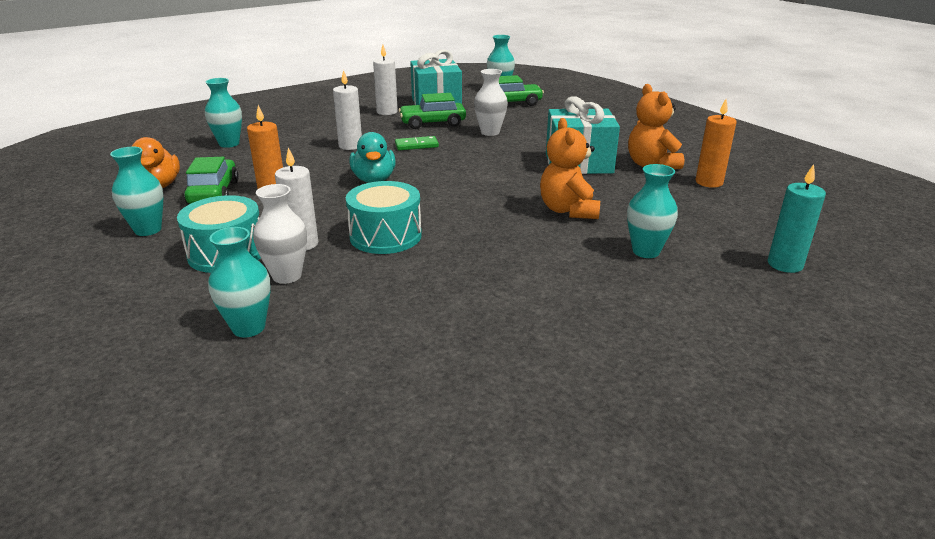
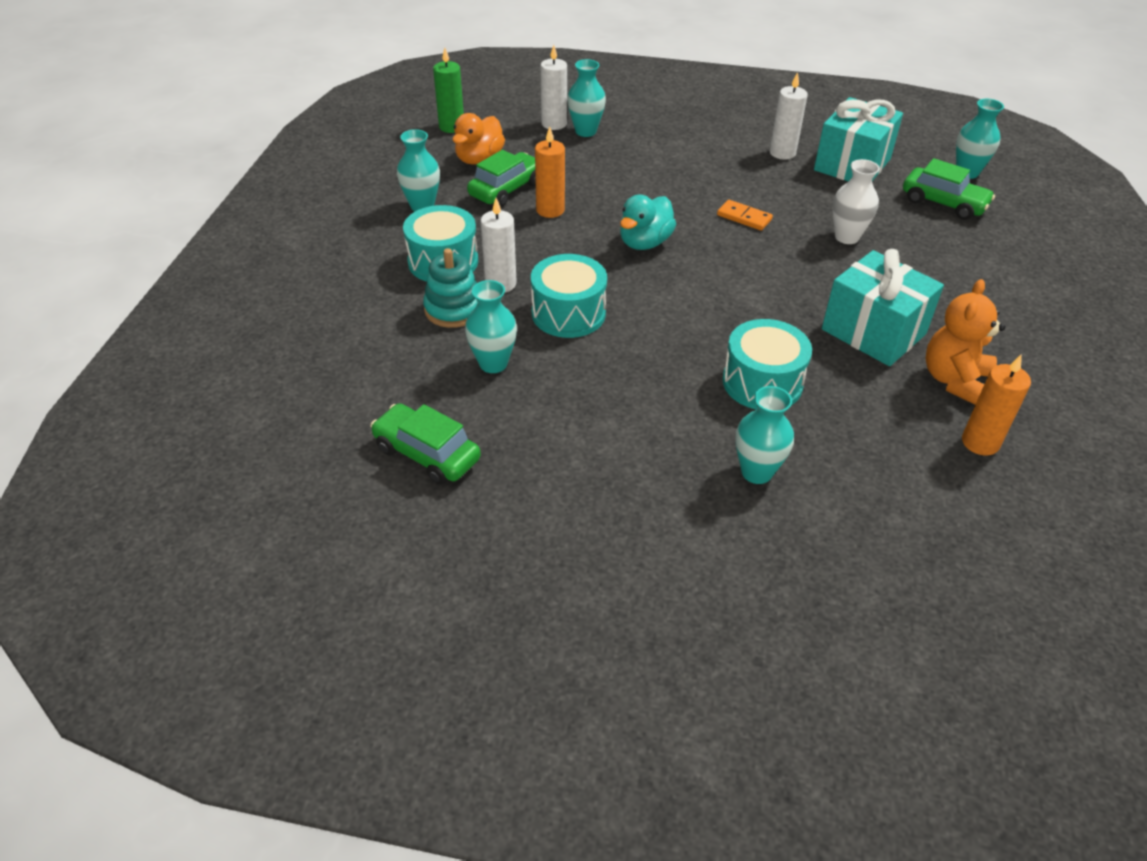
camera: 45 degrees right, 15 degrees up
turquoise vase [208,227,270,337] -> turquoise vase moved to [465,280,517,373]
white vase [253,184,307,284] -> turquoise stacking toy [423,248,478,328]
white candle [333,70,362,150] -> white candle moved to [541,45,567,130]
green domino [395,136,439,150] -> orange domino [717,200,773,231]
green car [398,93,466,129] -> green car moved to [370,403,481,485]
orange teddy bear [540,118,600,219] -> turquoise drum [723,319,812,409]
turquoise candle [768,164,826,273] -> none
none -> green candle [433,48,464,133]

